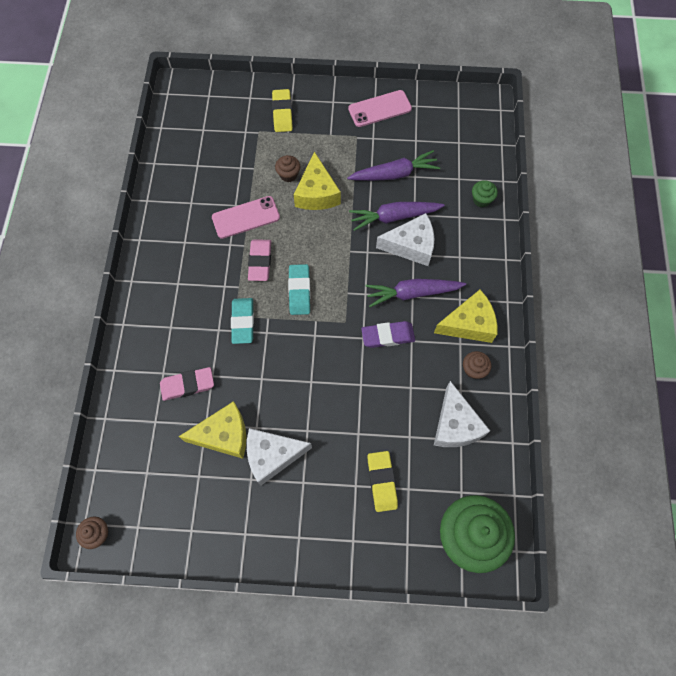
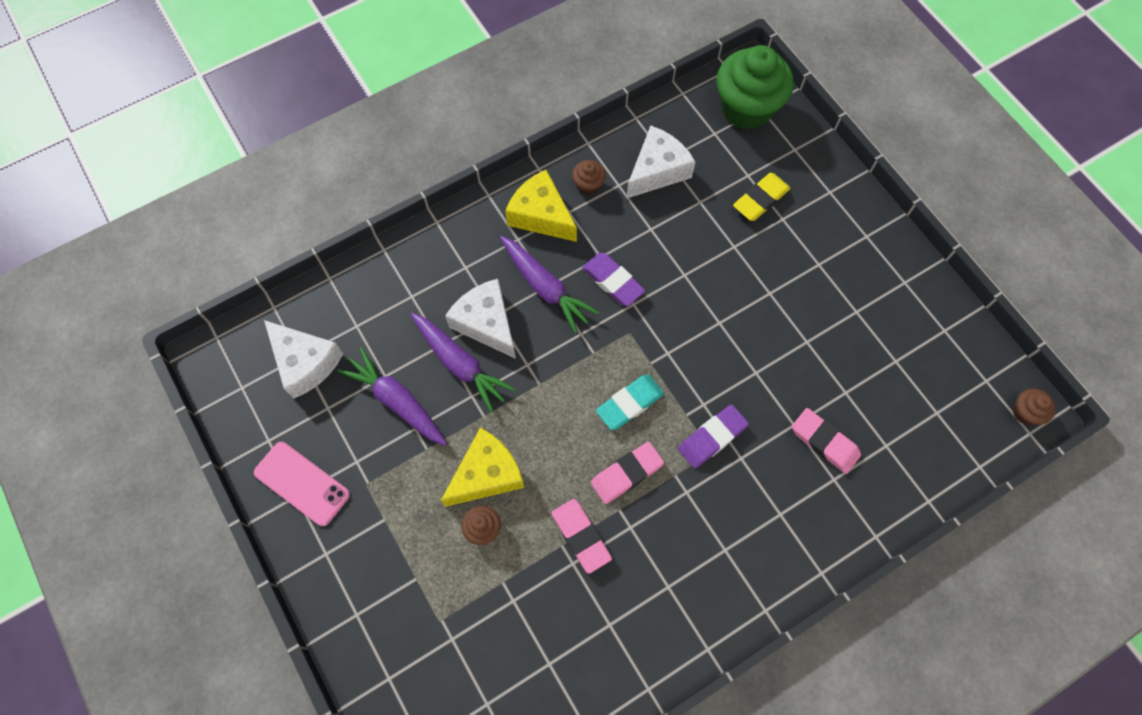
camera: 125 degrees left, 0 degrees up
yellow cheese [179,401,246,459] -> none
pink phone [212,196,280,239] -> pink eraser [551,499,612,574]
turquoise eraser [231,298,254,344] -> purple eraser [678,405,749,469]
white cheese [247,428,312,486] -> white cheese moved to [264,320,343,399]
yellow eraser [272,89,293,132] -> none
green cupcake [472,180,498,207] -> none

